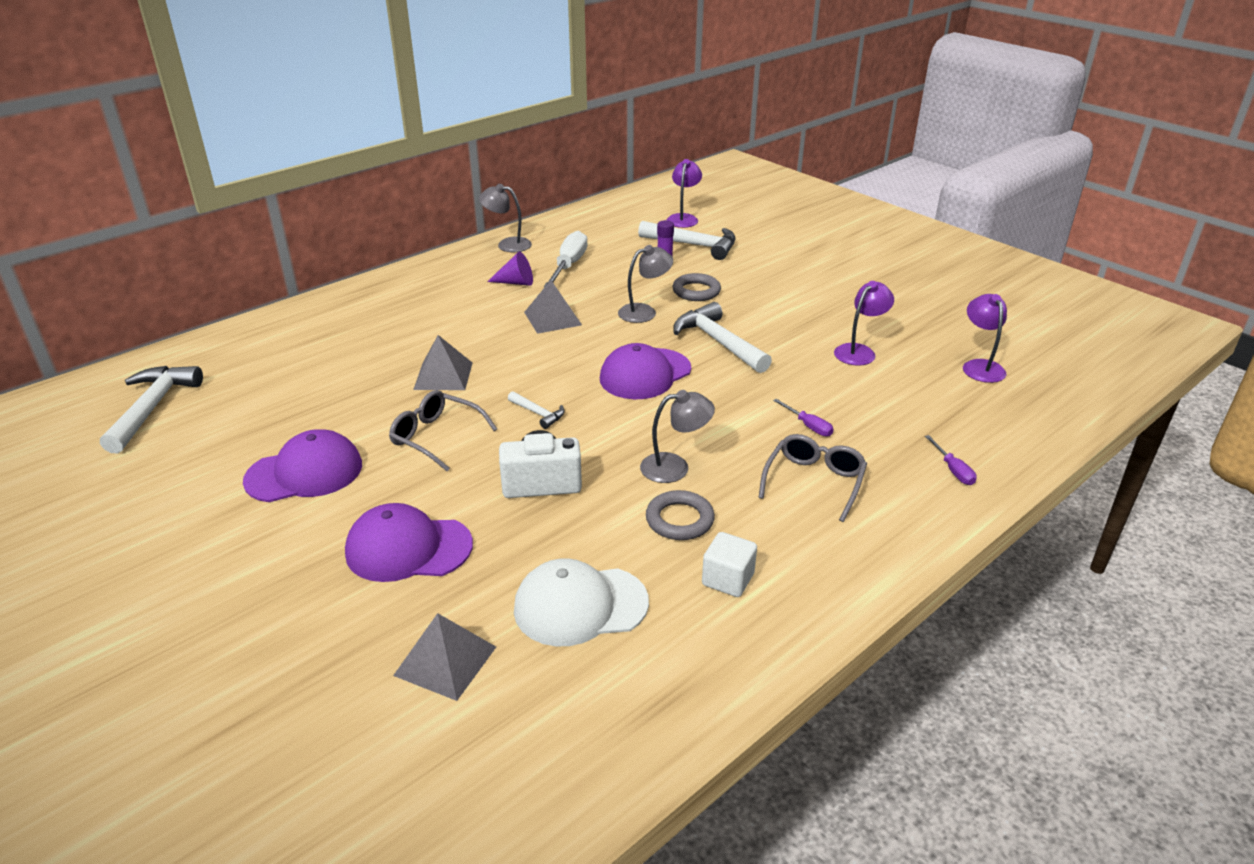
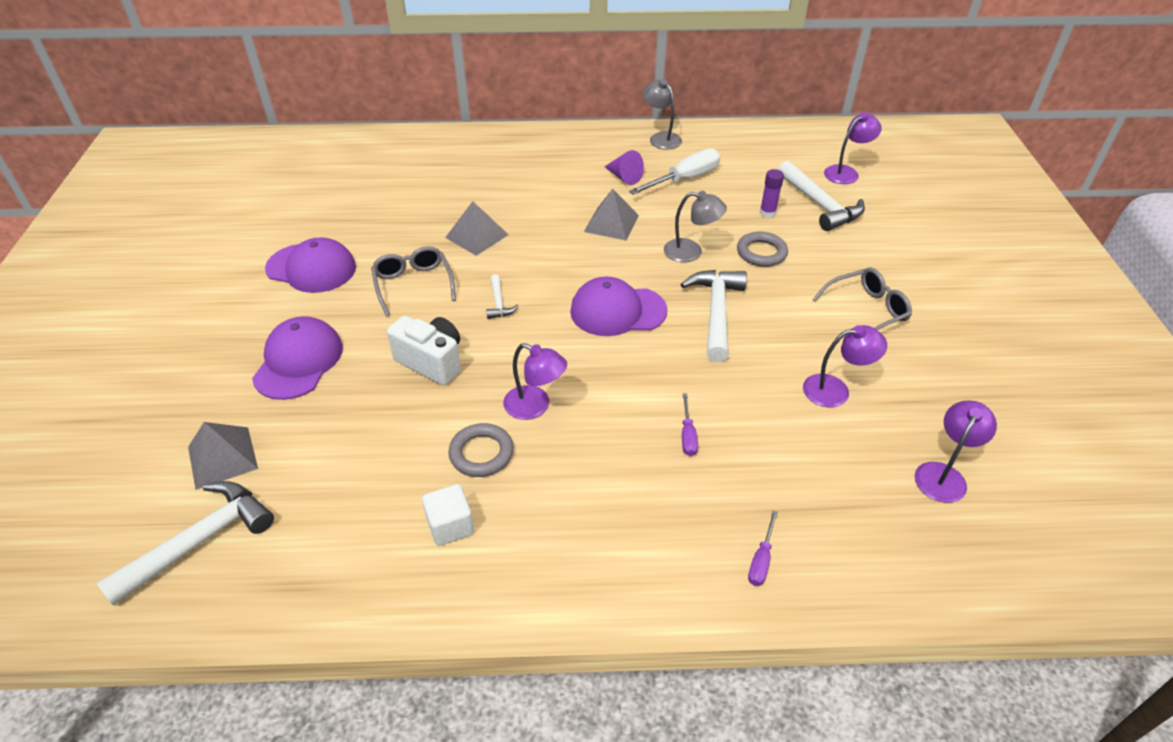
camera: 40 degrees right, 10 degrees up
white hammer [100,366,203,453] -> white hammer moved to [97,481,274,606]
purple cap [345,503,473,582] -> purple cap turned 60 degrees clockwise [252,316,343,400]
white cap [514,558,649,646] -> none
grey lamp [640,390,715,483] -> purple lamp [503,343,567,420]
grey glasses [758,434,867,522] -> grey glasses moved to [812,268,912,330]

